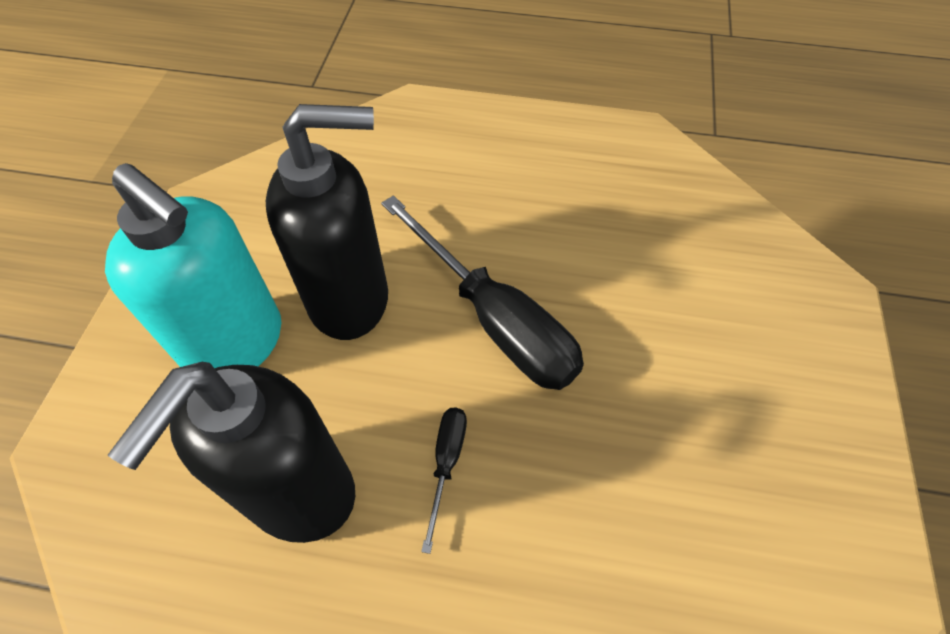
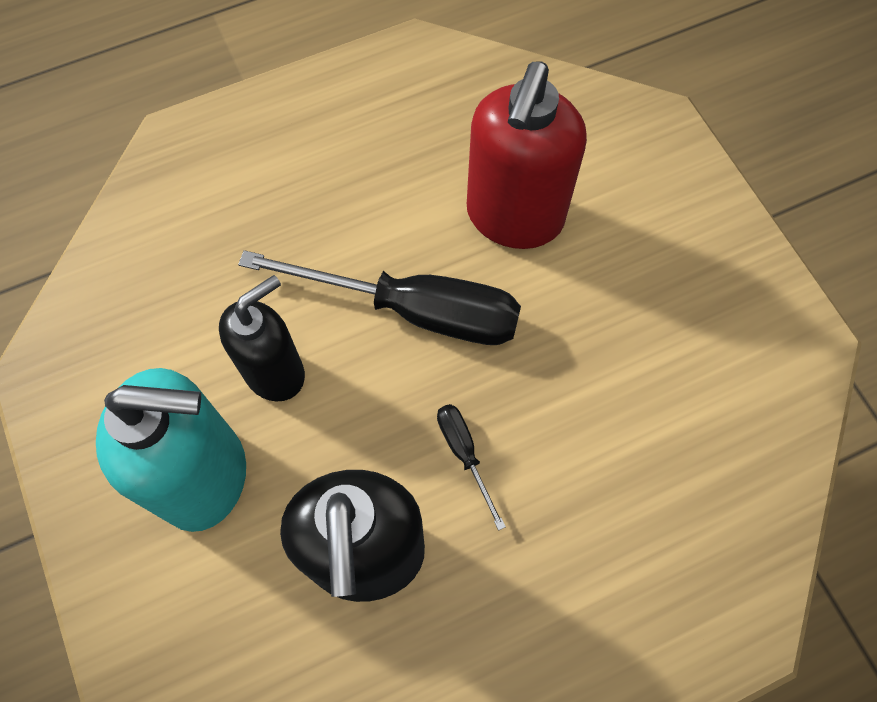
camera: 35 degrees left, 10 degrees up
black soap dispenser [266,104,388,340] -> black soap dispenser [219,275,305,402], size x0.66
none -> red soap dispenser [467,62,587,249]

